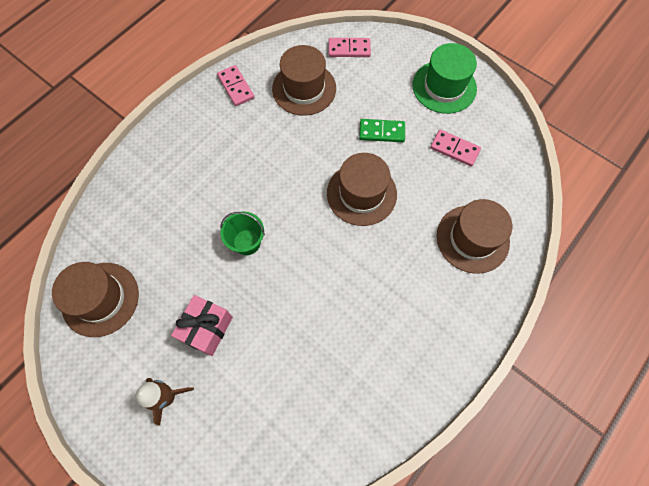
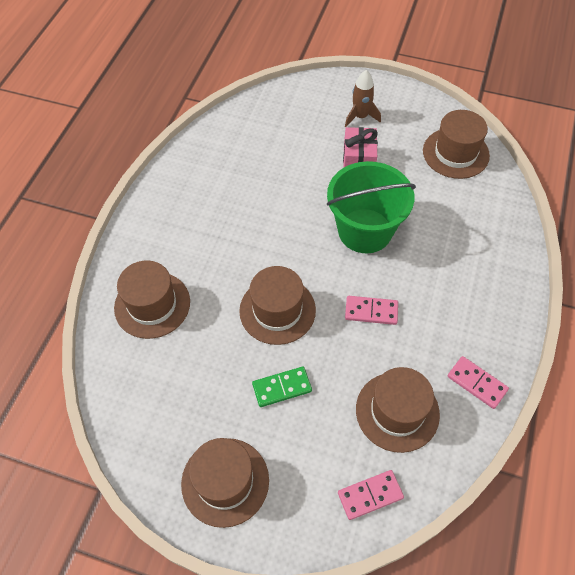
camera: 160 degrees right, 10 degrees down
green bucket [220,212,265,255] -> green bucket [327,161,416,253], size x2.01
green hat [413,43,477,114] -> brown hat [181,438,269,528]
pink domino [430,130,481,166] -> pink domino moved to [345,296,398,325]

